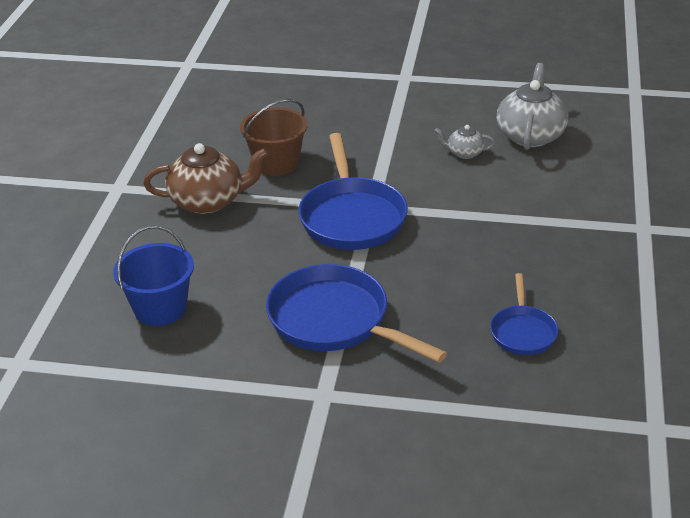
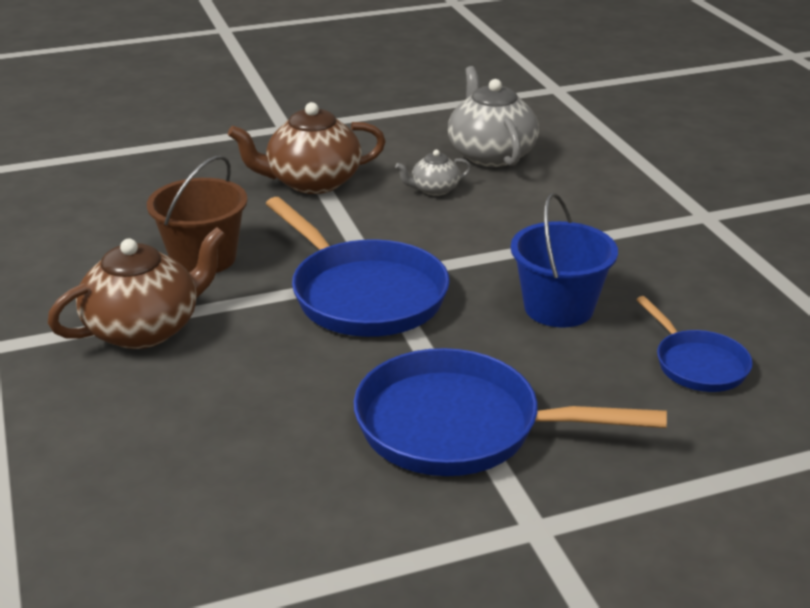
camera: 30 degrees left, 5 degrees down
blue bucket [113,226,194,326] -> blue bucket moved to [511,193,618,327]
none -> brown teapot [228,102,386,194]

